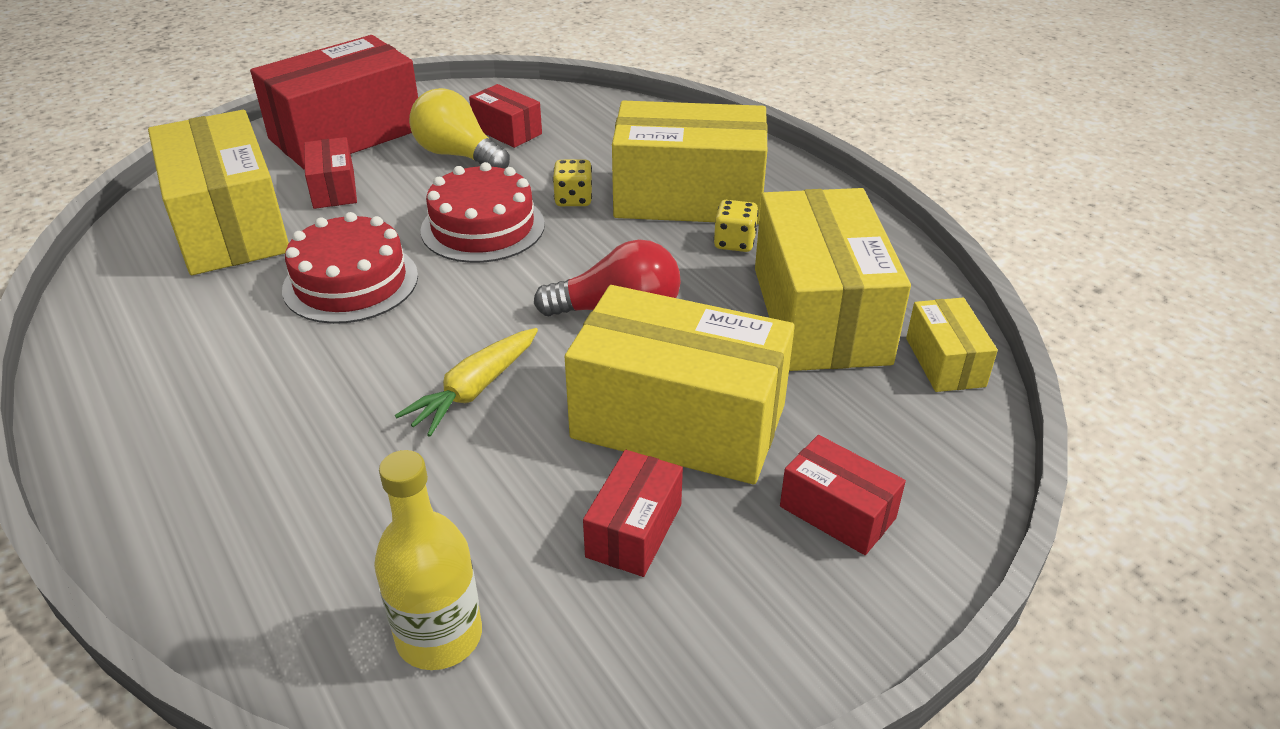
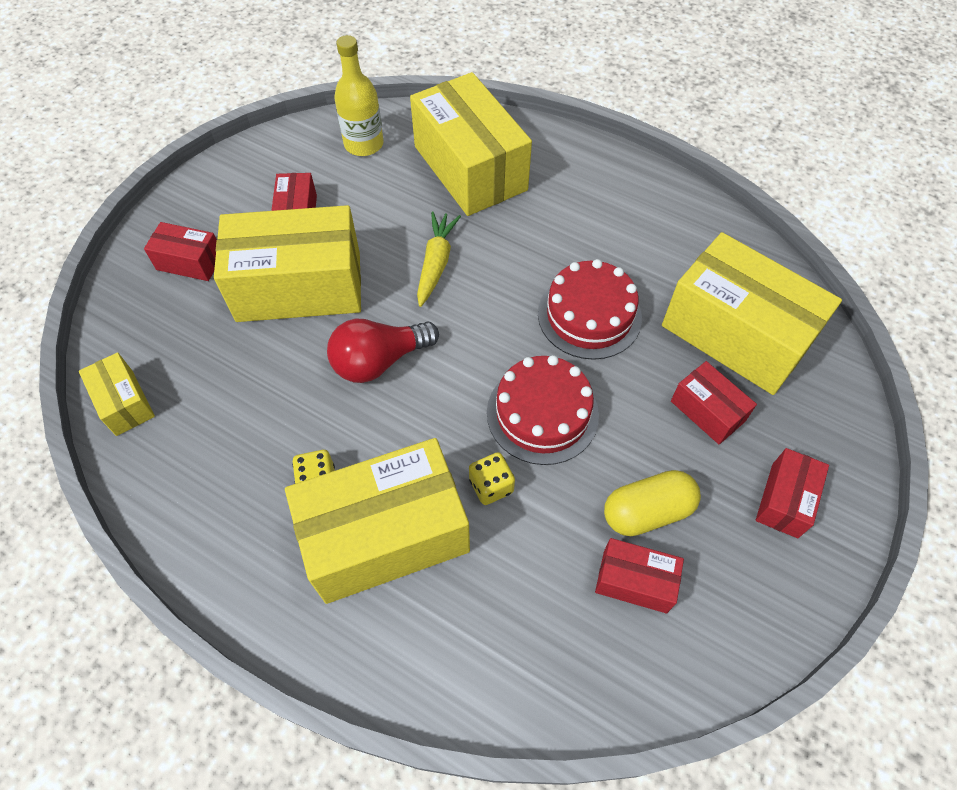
camera: 155 degrees right, 20 degrees up
red box [250,35,418,170] -> red box [756,448,829,538], size x0.48
yellow light bulb [409,88,510,169] -> yellow capsule [604,470,701,536]
yellow box [755,188,911,371] -> yellow box moved to [410,72,532,216]

